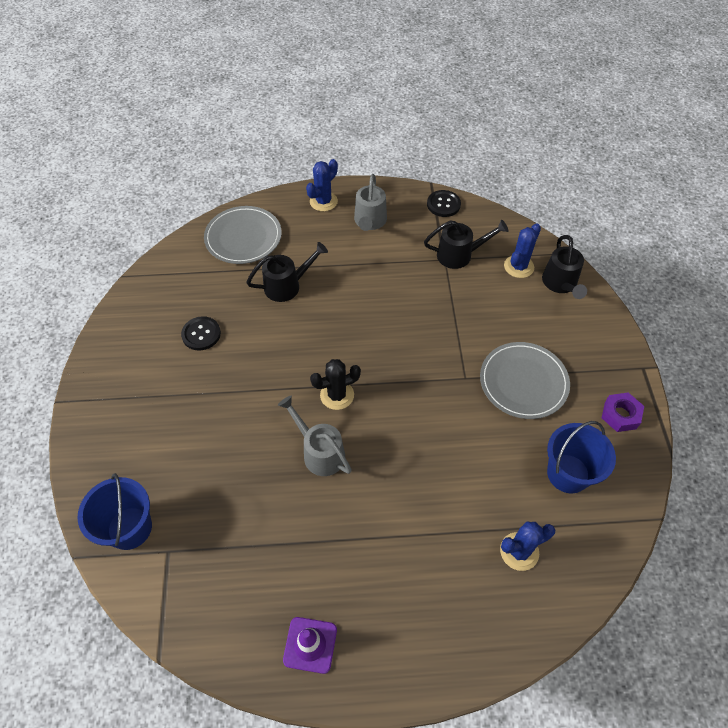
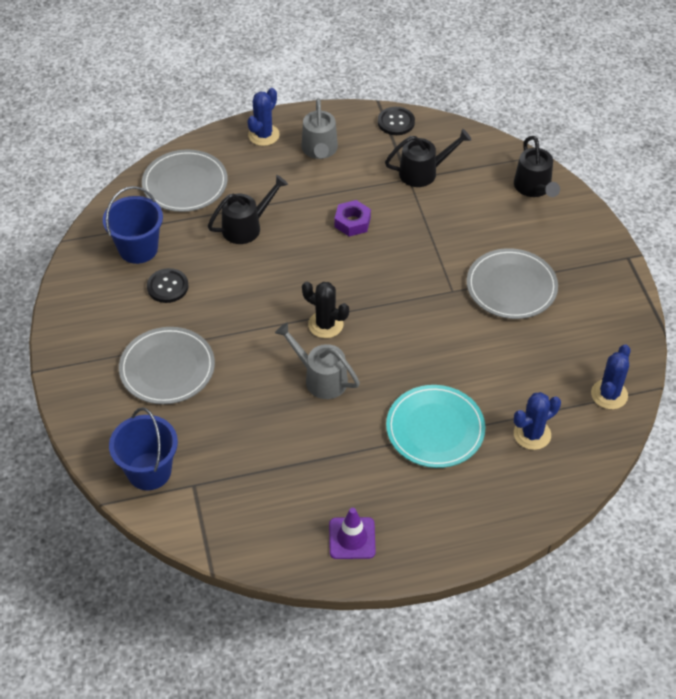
camera: 10 degrees left, 5 degrees down
black cactus [310,359,361,410] -> black cactus turned 60 degrees clockwise [302,282,349,338]
blue cactus [504,223,541,278] -> blue cactus moved to [591,344,630,409]
blue bucket [547,421,616,493] -> blue bucket moved to [103,186,163,264]
purple nut [602,392,644,432] -> purple nut moved to [334,200,371,237]
none -> grey plate [119,327,215,404]
none -> turquoise plate [386,385,485,468]

